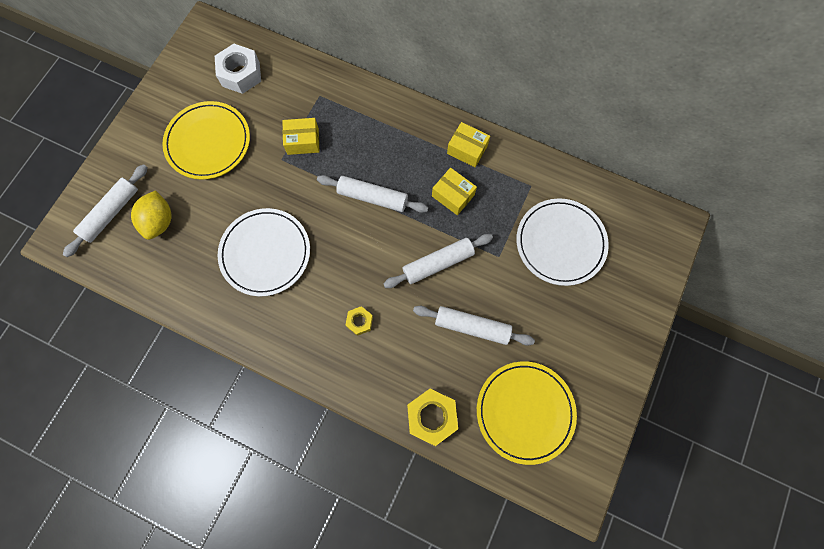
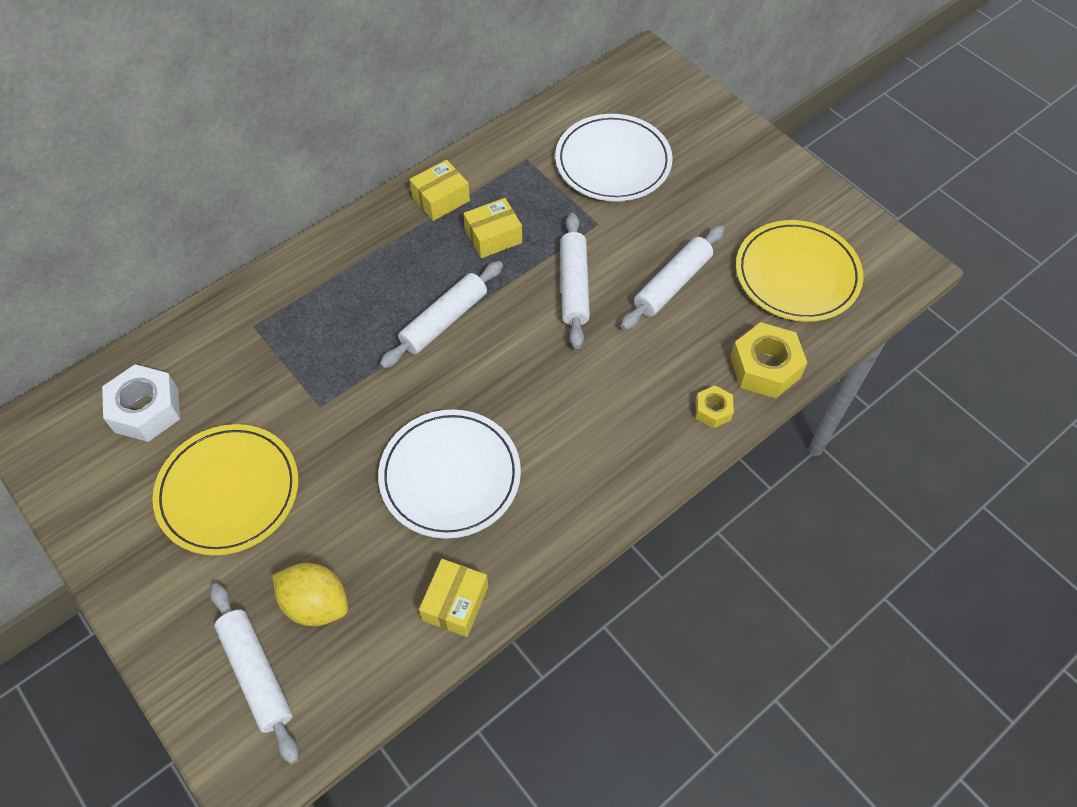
camera: 65 degrees left, 15 degrees down
yellow box [282,118,319,155] -> yellow box moved to [419,559,488,637]
yellow nut [346,306,373,336] -> yellow nut moved to [696,385,734,428]

